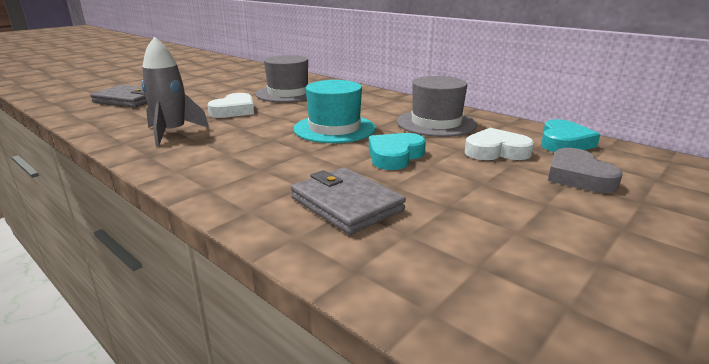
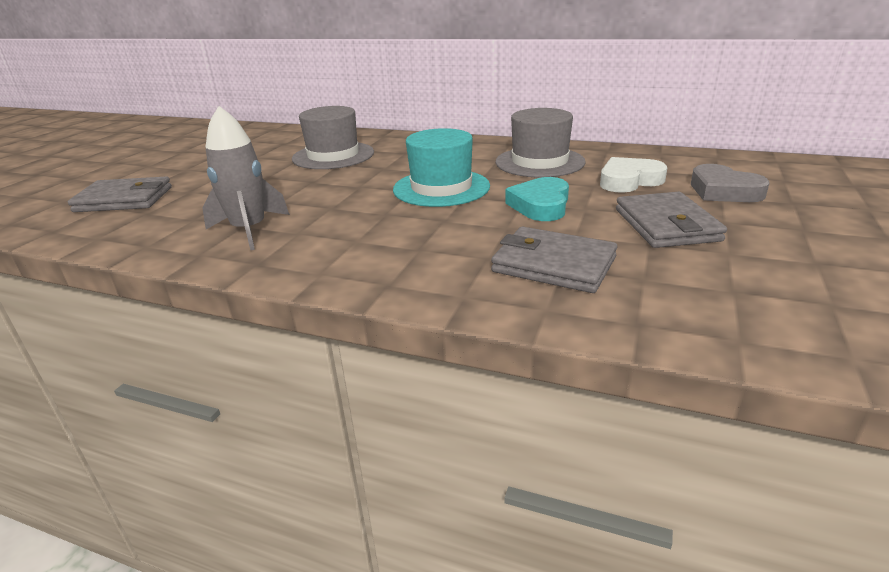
camera: 20 degrees left, 5 degrees up
white heart [207,93,254,118] -> none
turquoise heart [541,119,600,152] -> none
none -> grey wallet [616,192,727,248]

